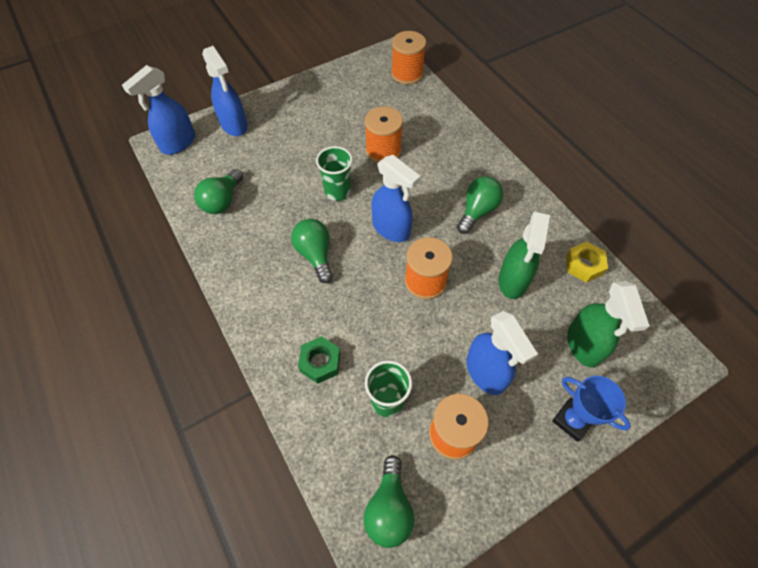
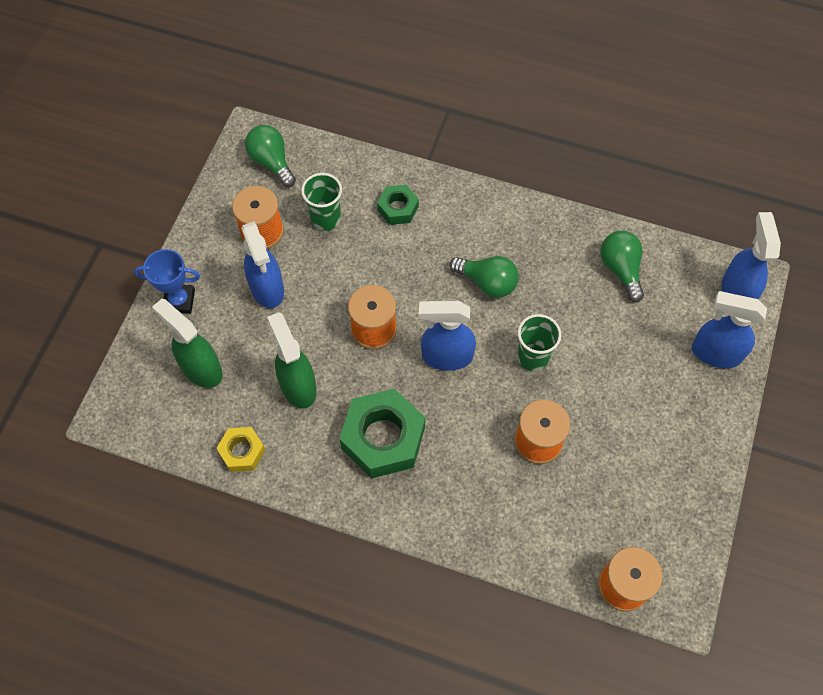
camera: 140 degrees right, 5 degrees up
green light bulb [457,176,503,234] -> green nut [340,389,425,479]
blue spray bottle [466,311,538,395] -> blue spray bottle turned 135 degrees counterclockwise [241,221,284,308]

